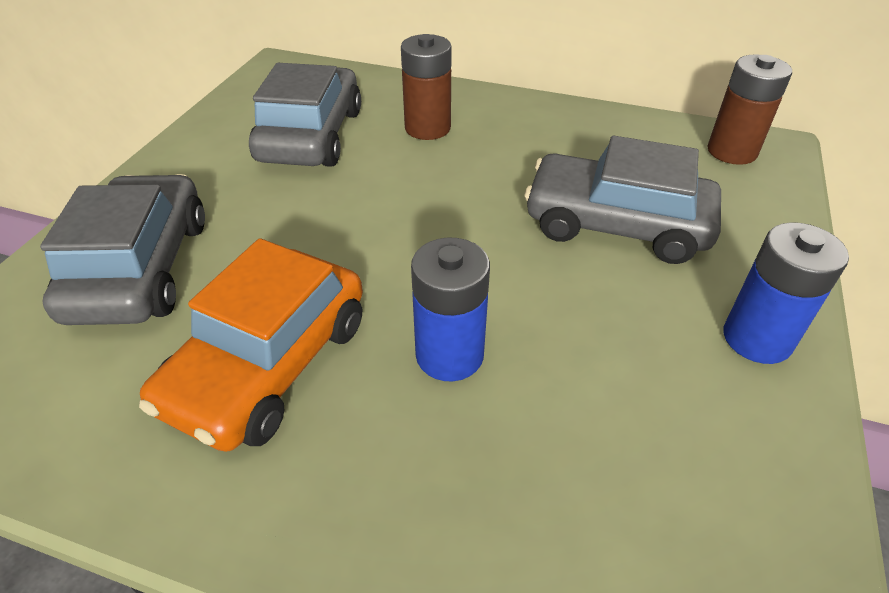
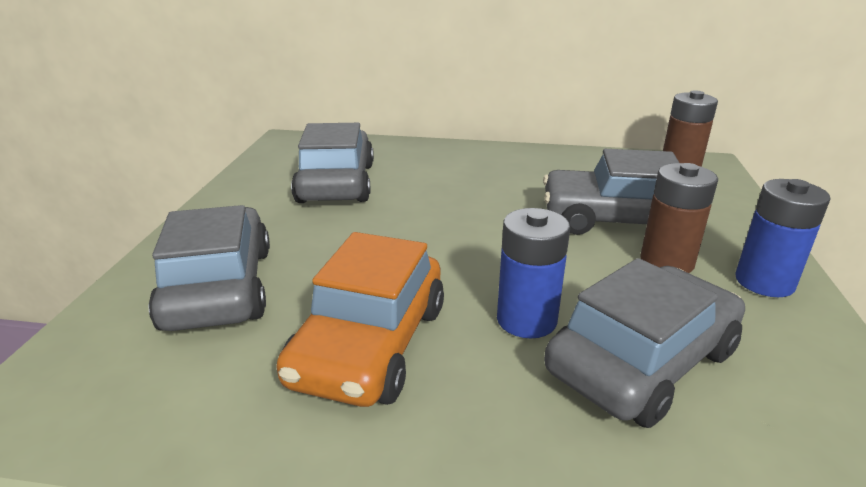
camera: 10 degrees left, 15 degrees down
brown battery [401,34,452,140] -> brown battery moved to [640,163,718,273]
none -> grey car [544,258,745,428]

